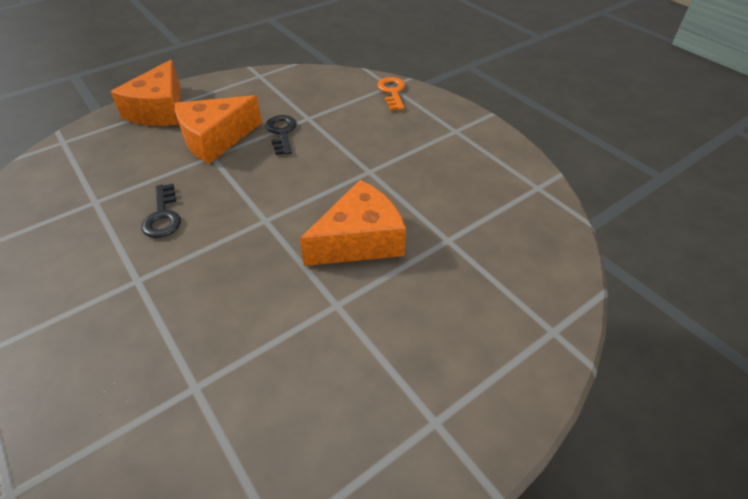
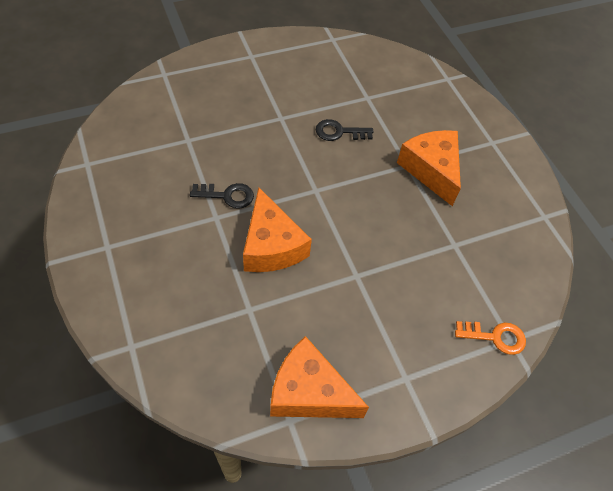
camera: 100 degrees right, 10 degrees up
orange cheese [110,60,181,126] -> orange cheese moved to [270,336,369,418]
black key [265,115,297,155] -> black key moved to [190,183,254,209]

